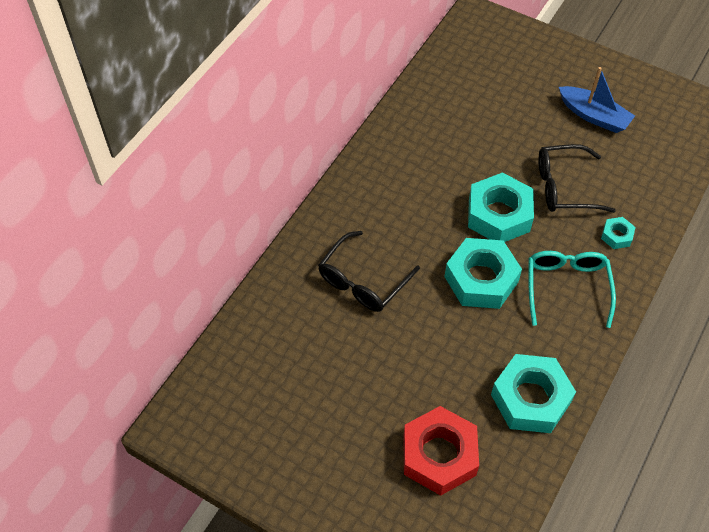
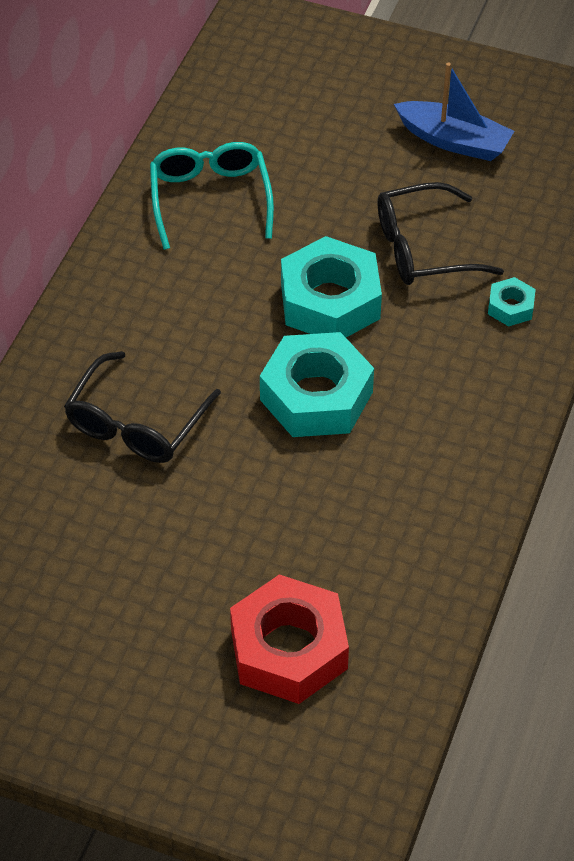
camera: 10 degrees left, 5 degrees down
turquoise nut [491,354,576,433] -> none
turquoise glasses [529,251,616,328] -> turquoise glasses moved to [150,142,274,250]

